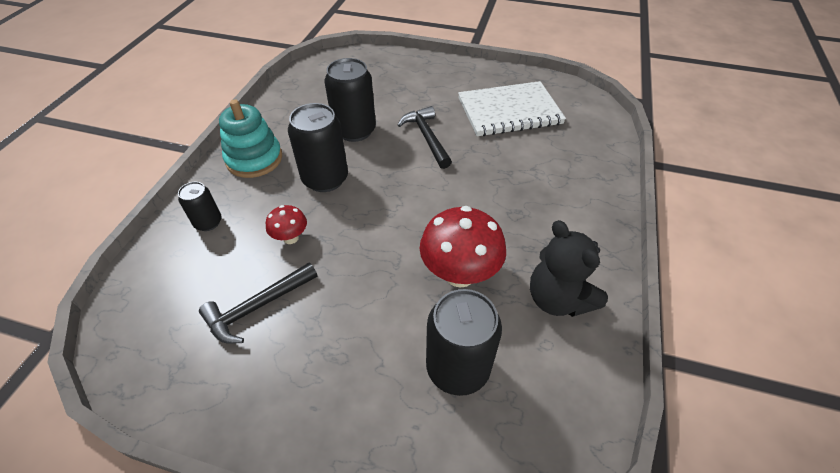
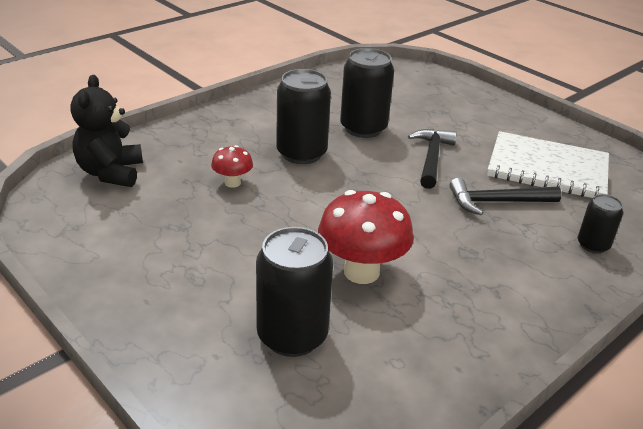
camera: 30 degrees right, 15 degrees down
black can [178,182,222,231] -> black can moved to [578,194,623,254]
black hammer [199,263,318,344] -> black hammer moved to [449,178,561,215]
turquoise stacking toy [219,99,282,178] -> none
black teddy bear [530,220,608,317] -> black teddy bear moved to [71,75,143,187]

